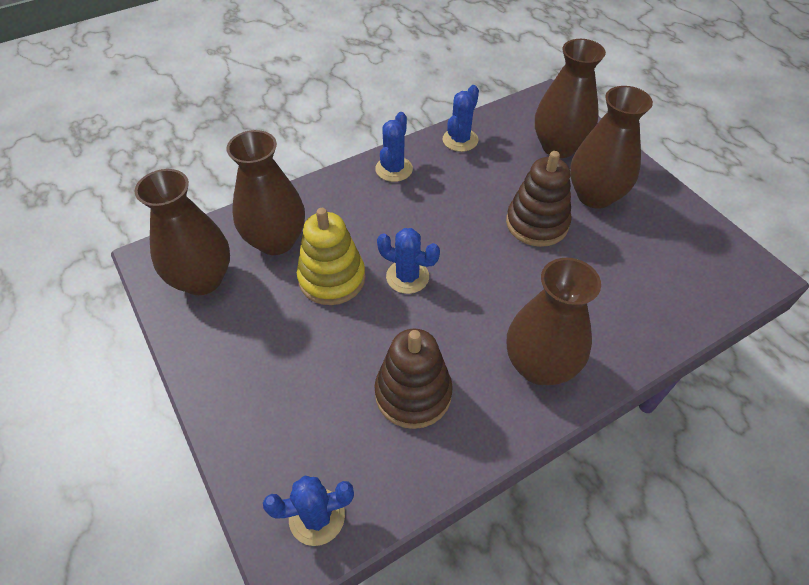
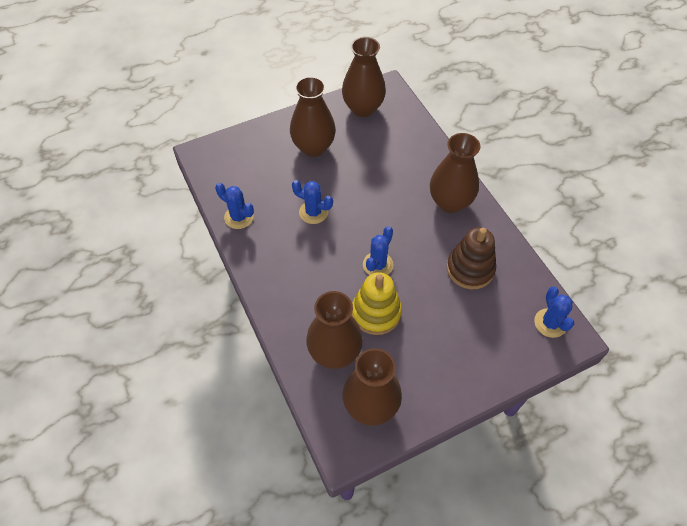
camera: 85 degrees left, 5 degrees up
blue cactus [375,112,413,182] -> blue cactus moved to [292,180,333,224]
brown stacking toy [506,151,571,247] -> none
brown vase [535,39,606,158] -> brown vase moved to [342,37,386,117]

